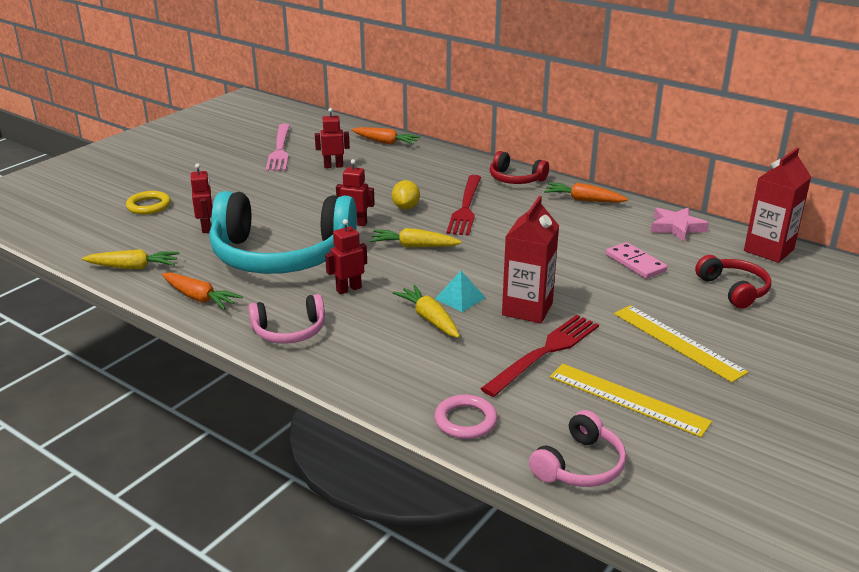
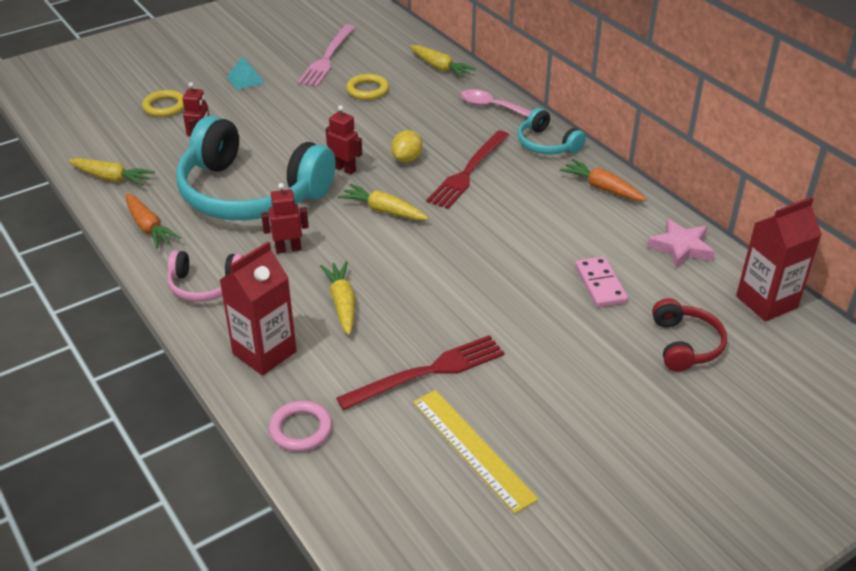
camera: 20 degrees right, 10 degrees up
red robot [315,108,350,168] -> yellow ring [346,74,389,100]
orange carrot [352,127,421,145] -> yellow carrot [410,45,476,78]
turquoise pyramid [435,271,486,312] -> turquoise pyramid moved to [227,56,265,90]
red headphones [490,151,549,184] -> turquoise headphones [518,108,586,154]
red carton [502,196,559,323] -> red carton moved to [220,241,297,375]
pink headphones [529,410,626,487] -> none
yellow ruler [614,305,748,383] -> none
none -> pink spoon [461,89,532,117]

